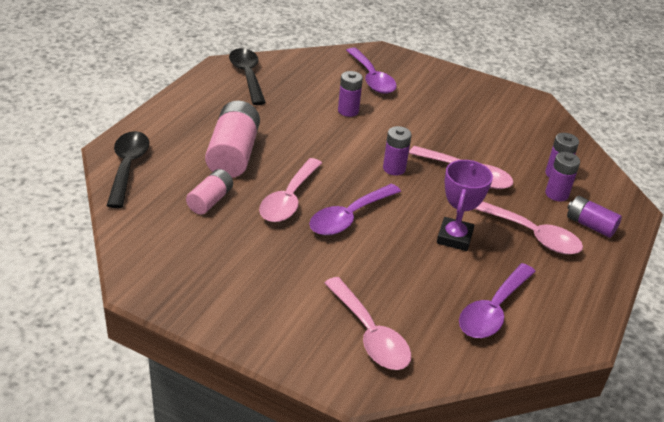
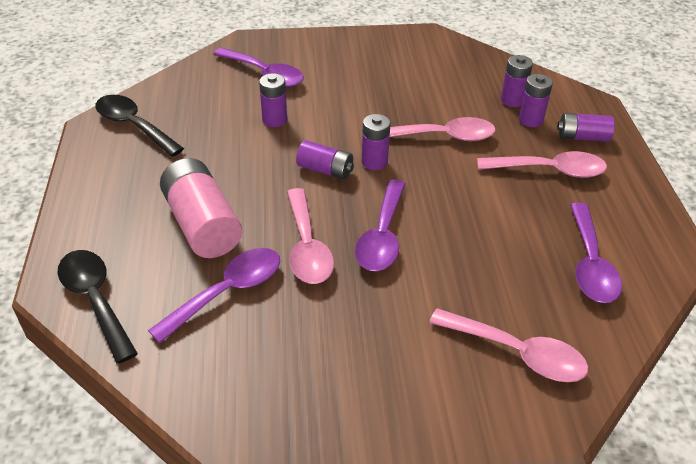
camera: 30 degrees left, 5 degrees up
pink battery [186,169,233,215] -> purple spoon [148,248,280,343]
purple trophy [437,160,493,251] -> none
none -> purple battery [296,140,354,180]

